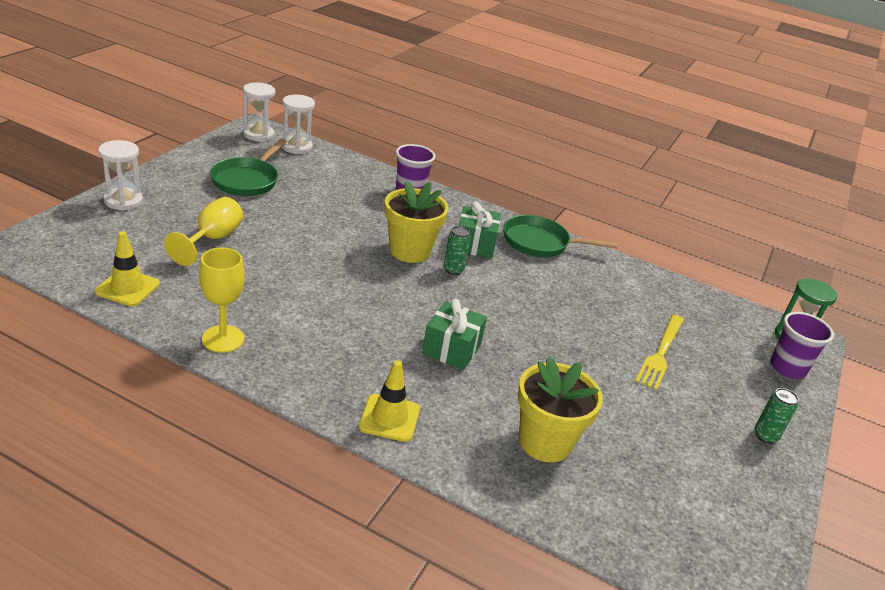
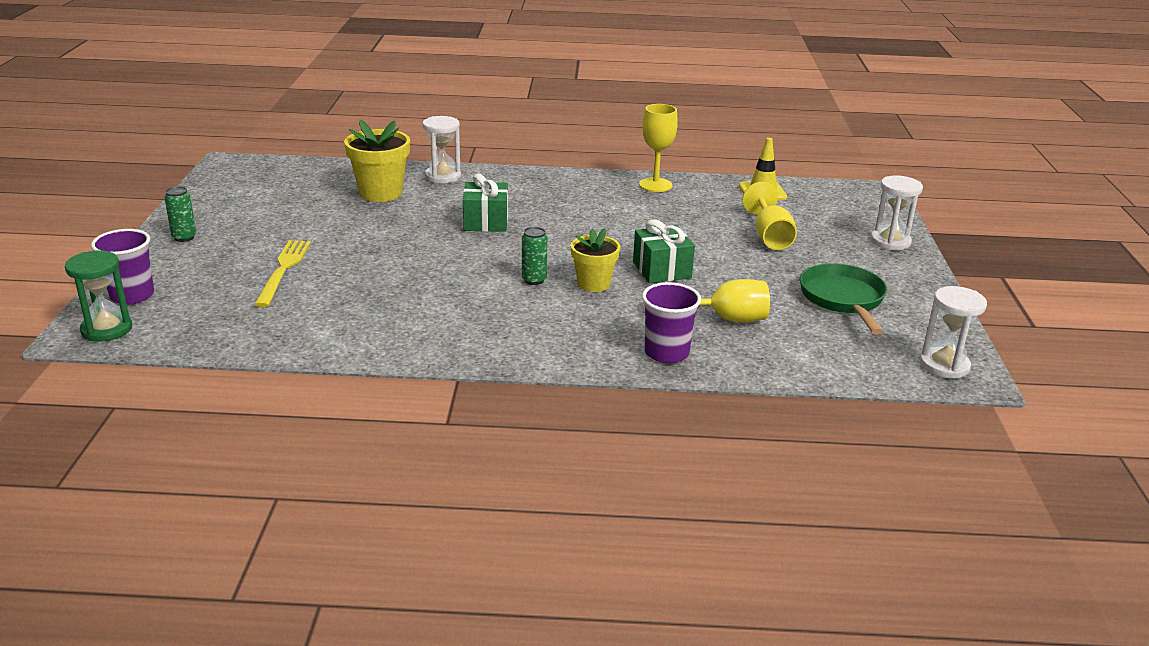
camera: 160 degrees right, 5 degrees down
white hourglass [282,94,315,154] -> white hourglass moved to [423,116,461,183]
yellow traffic cone [359,360,420,442] -> none
yellow flower pot [384,180,449,263] -> yellow flower pot [571,228,620,292], size x0.66
green gift [459,201,501,259] -> green gift moved to [633,219,695,283]
green pan [504,215,618,257] -> none
none -> yellow goblet [664,279,770,322]

